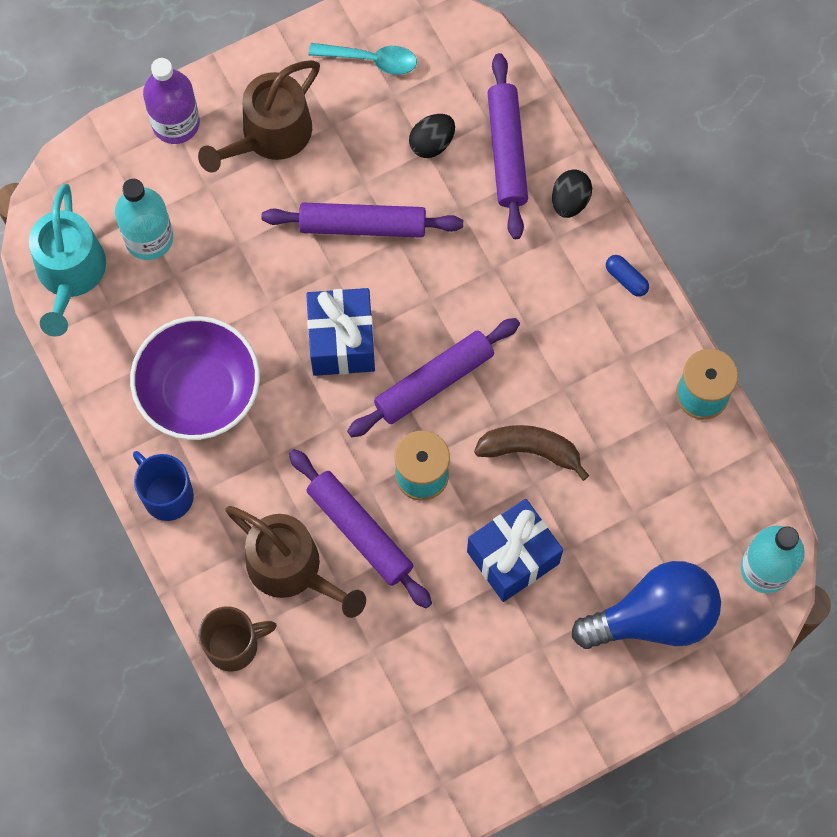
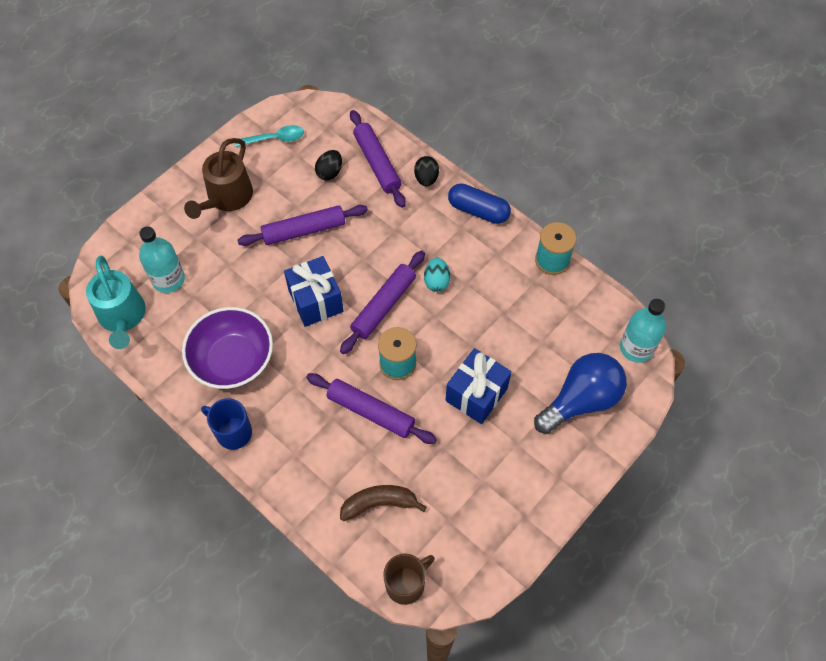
camera: 20 degrees left, 10 degrees down
purple bottle [143,58,200,144] -> none
brown mug [198,606,277,671] -> brown mug moved to [383,553,435,605]
brown watering can [225,506,366,618] -> none
brown banana [474,425,590,481] -> brown banana moved to [340,485,427,521]
blue capsule [606,255,649,297] -> blue capsule [448,183,511,224], size x1.93
none -> turquoise egg [424,257,450,292]

